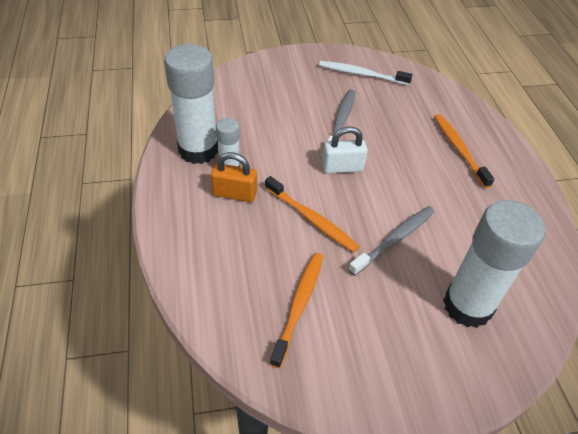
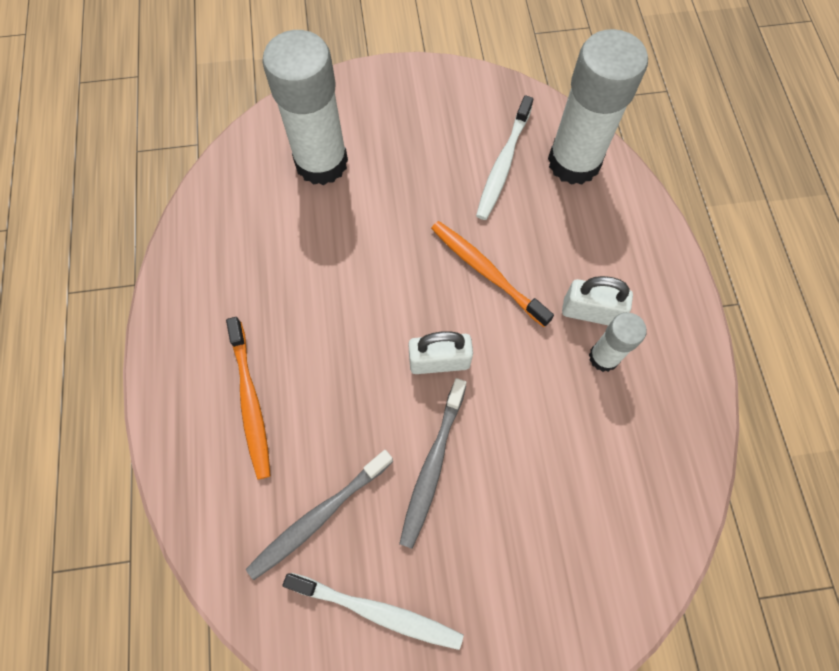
camera: 175 degrees left, 20 degrees up
white glue stick [164,44,218,164] -> white glue stick moved to [548,29,648,185]
orange padlock [211,152,257,202] -> white padlock [562,276,633,325]
orange toothbrush [270,253,323,368] -> white toothbrush [476,95,534,220]
grey toothbrush [348,206,435,276] -> grey toothbrush moved to [246,450,393,580]

